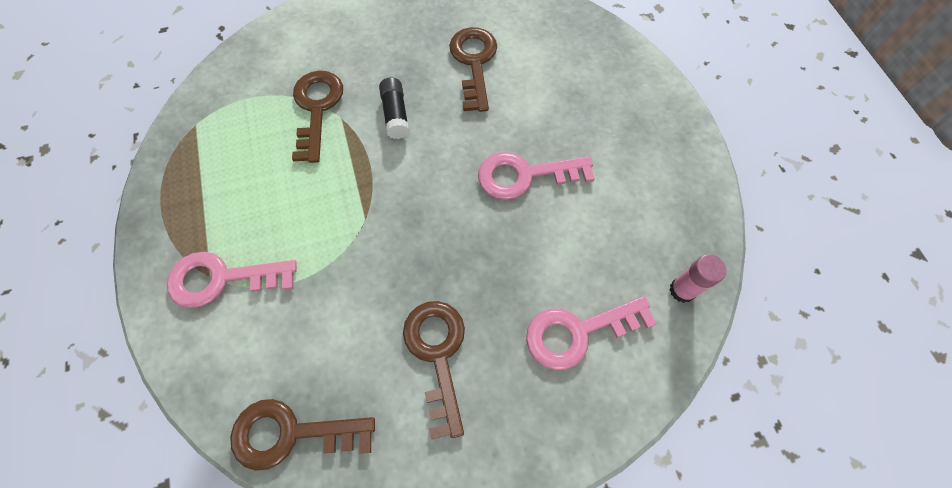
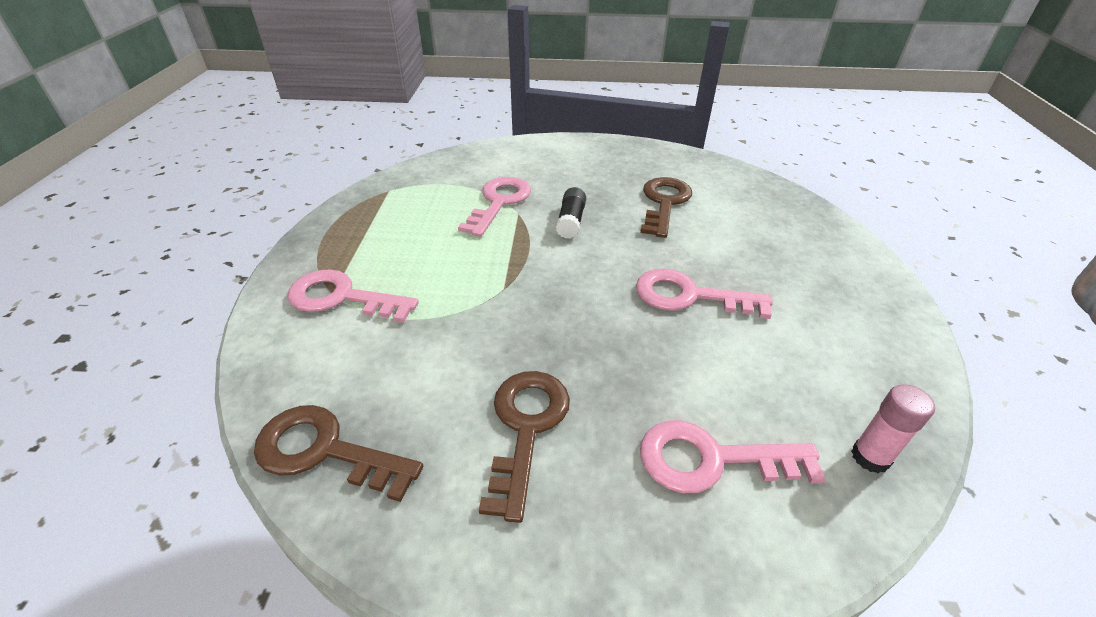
camera: 20 degrees right, 25 degrees down
brown key [292,70,343,163] -> pink key [458,177,531,237]

